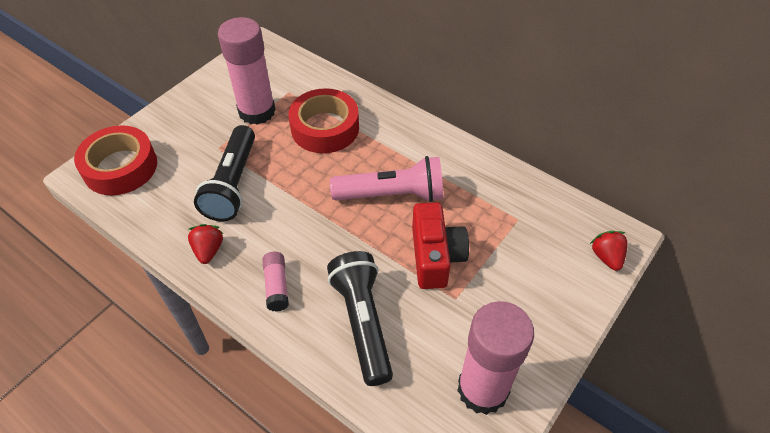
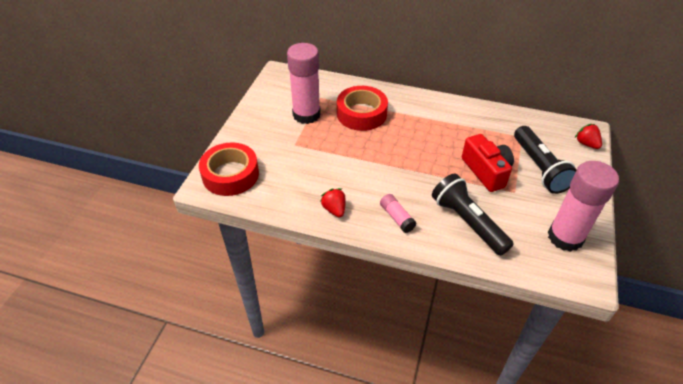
camera: 20 degrees left, 5 degrees down
black flashlight [194,125,255,221] -> black flashlight moved to [514,126,577,194]
pink flashlight [330,156,443,202] -> none

